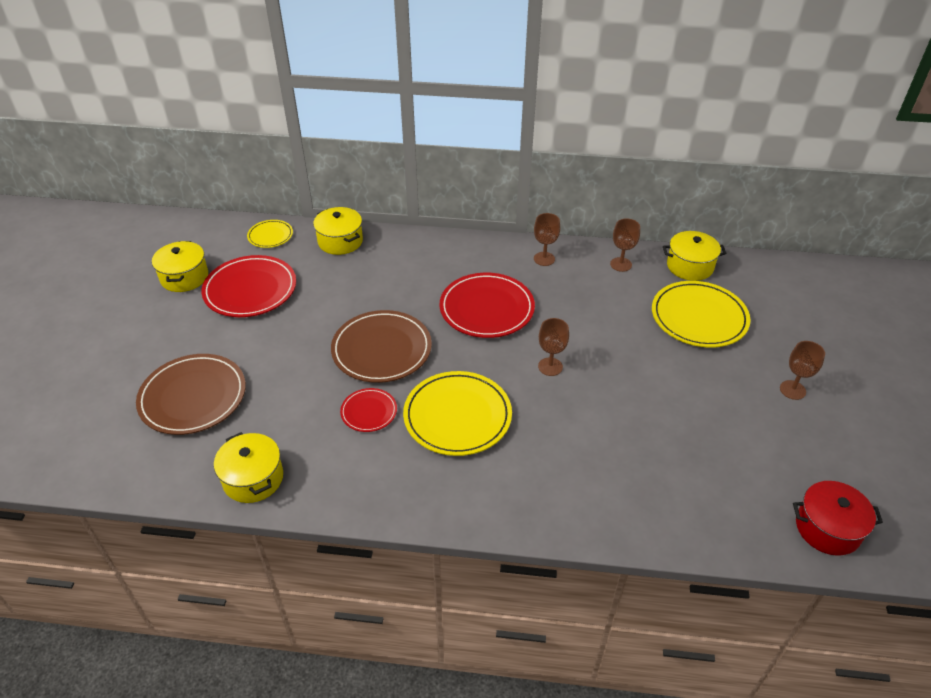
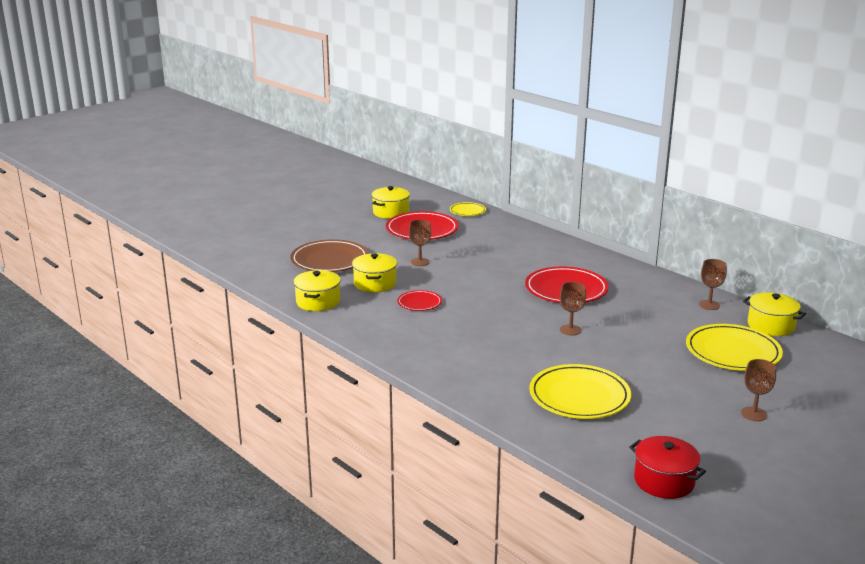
camera: 40 degrees right, 20 degrees down
yellow pot [313,207,363,255] -> yellow pot moved to [352,253,397,292]
brown plate [331,310,432,383] -> none
yellow plate [403,371,512,456] -> yellow plate moved to [529,364,631,419]
brown goblet [534,213,560,266] -> brown goblet moved to [409,219,431,266]

